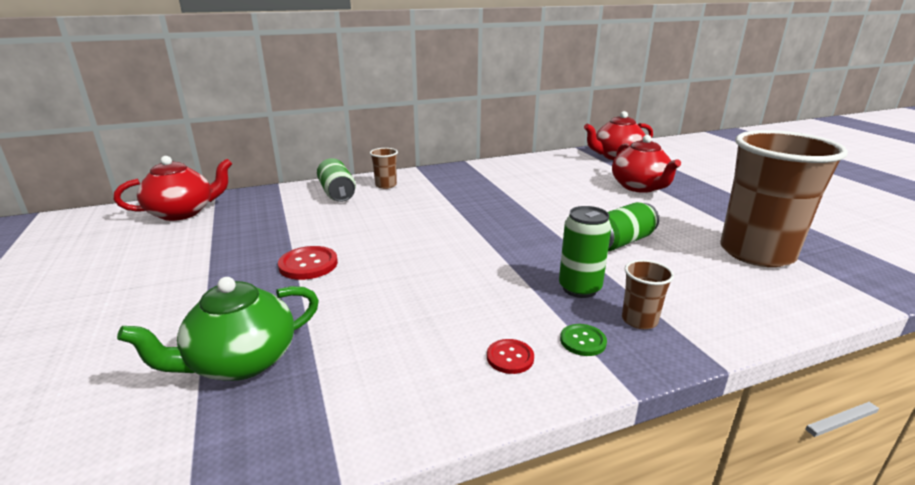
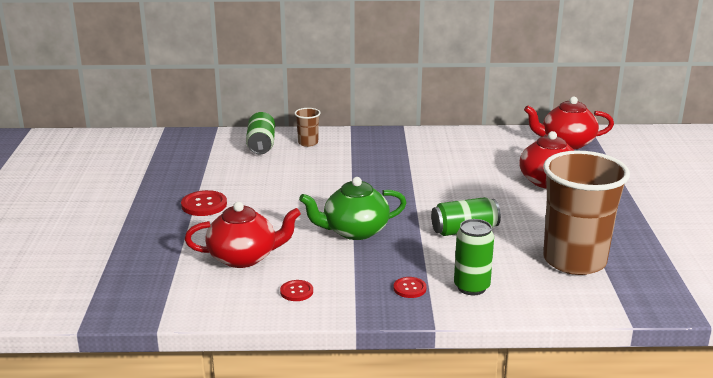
camera: 20 degrees right, 0 degrees up
red teapot [114,156,232,221] -> red teapot moved to [185,202,301,268]
green teapot [117,277,319,381] -> green teapot moved to [299,177,407,240]
green can [559,206,612,298] -> green can moved to [454,219,494,295]
green button [560,324,607,356] -> none
brown cup [622,260,674,329] -> red button [393,277,427,298]

